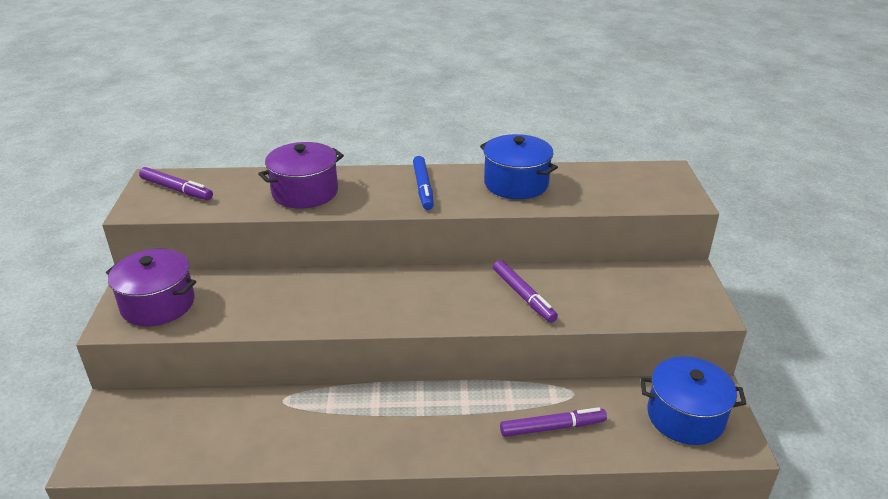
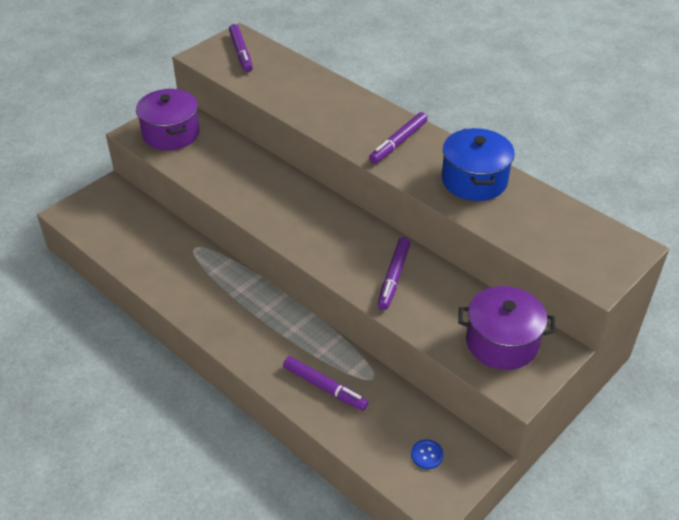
camera: 45 degrees right, 10 degrees up
purple pot [258,142,344,209] -> purple pot moved to [458,286,556,370]
blue marker [413,156,434,210] -> purple marker [369,112,428,164]
blue pot [641,356,746,445] -> blue button [411,439,444,469]

